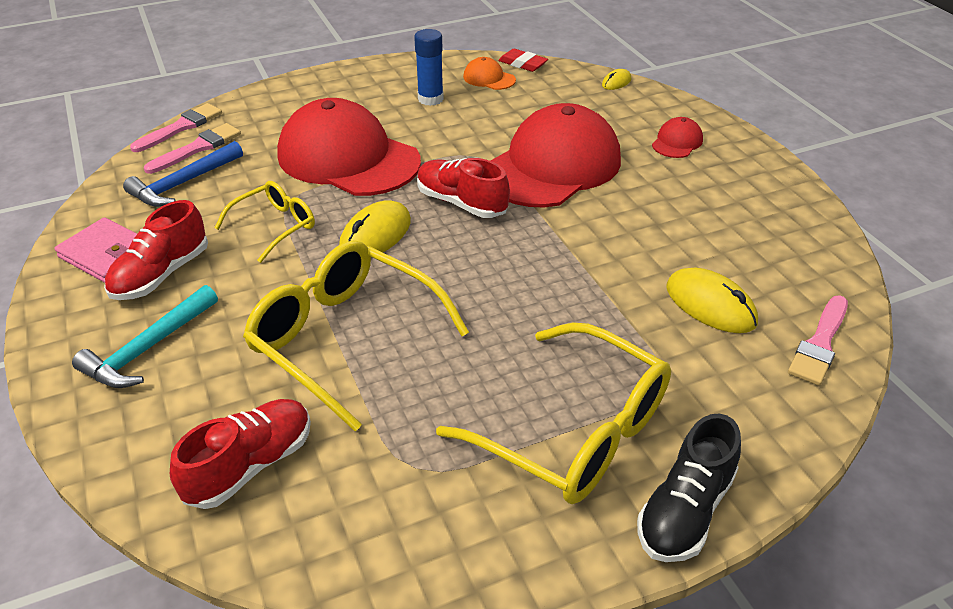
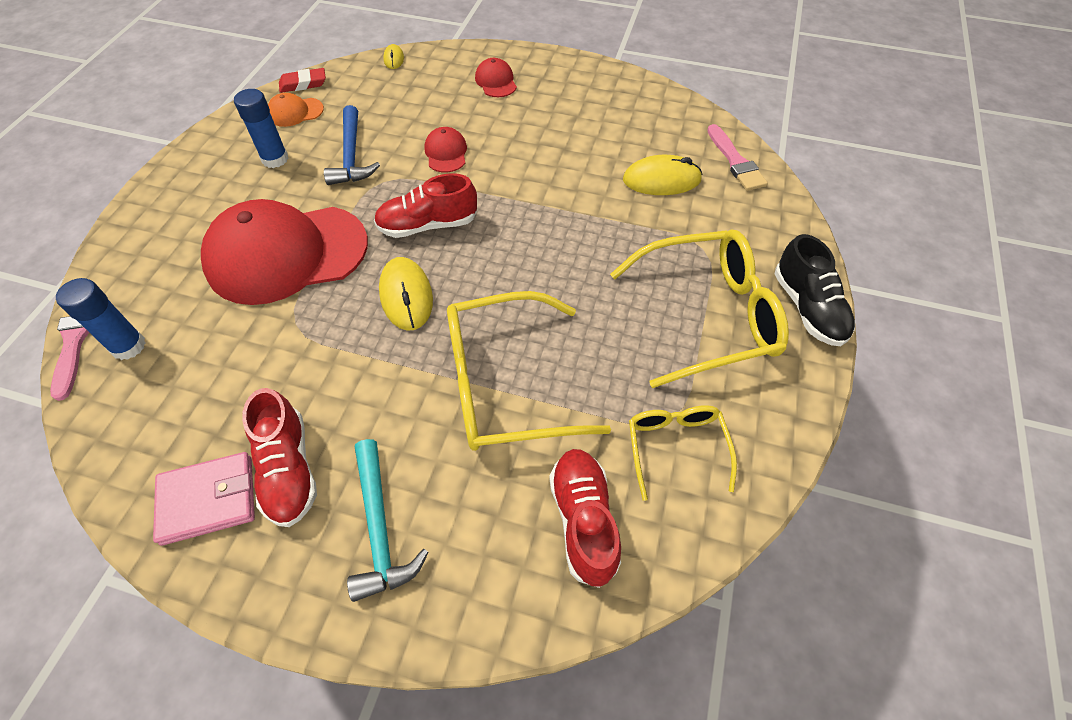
camera: 50 degrees left, 15 degrees up
blue hammer [123,141,243,207] -> blue hammer moved to [324,105,380,185]
pink brush [144,123,241,174] -> blue glue stick [56,278,146,360]
yellow glasses [215,181,315,263] -> yellow glasses moved to [629,405,737,501]
red cap [491,103,621,208] -> red cap [424,127,467,172], size x0.41

